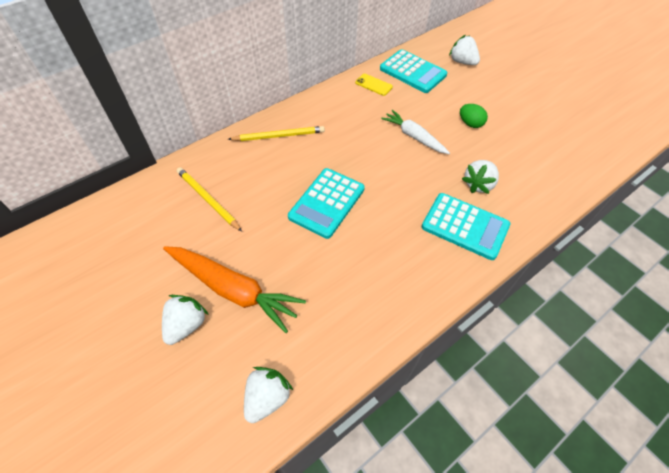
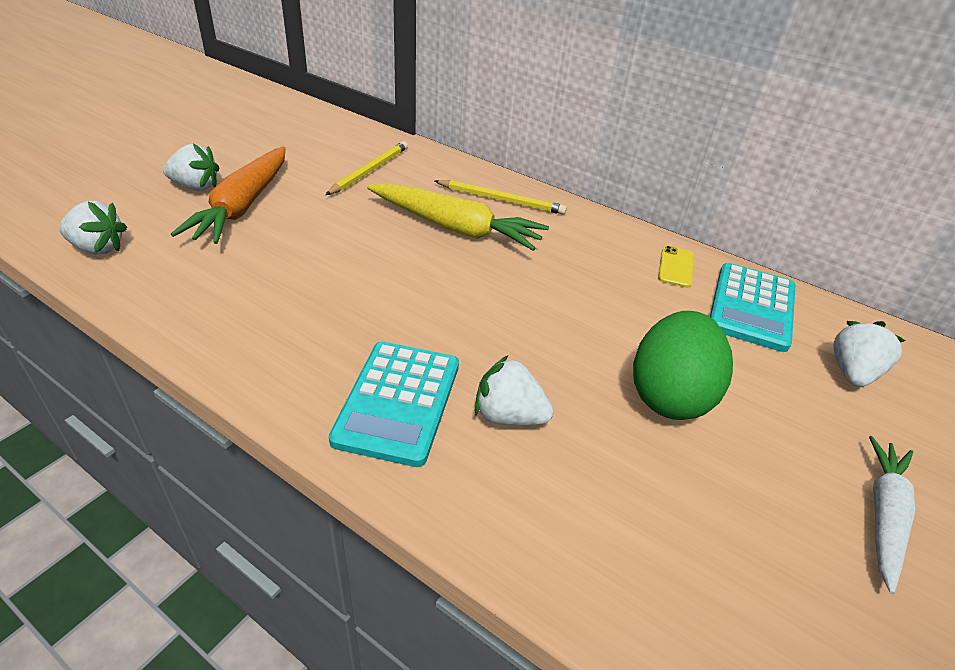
camera: 70 degrees right, 15 degrees down
yellow pencil [228,126,325,141] -> yellow pencil turned 45 degrees counterclockwise [435,180,567,215]
turquoise calculator [288,168,365,239] -> none
white carrot [381,110,450,154] -> white carrot moved to [869,436,915,594]
green egg [460,104,488,128] -> green egg [633,311,733,420], size x1.99
none -> yellow carrot [367,183,549,251]

